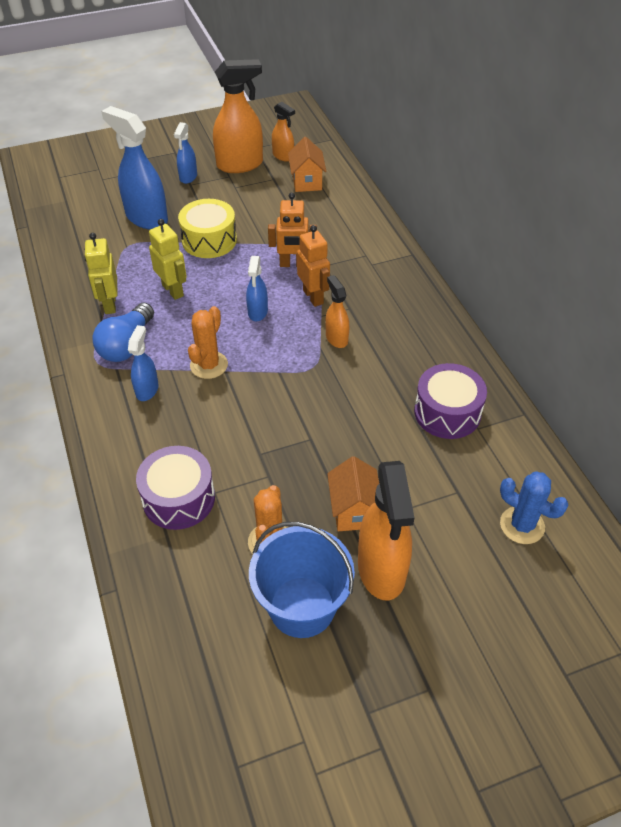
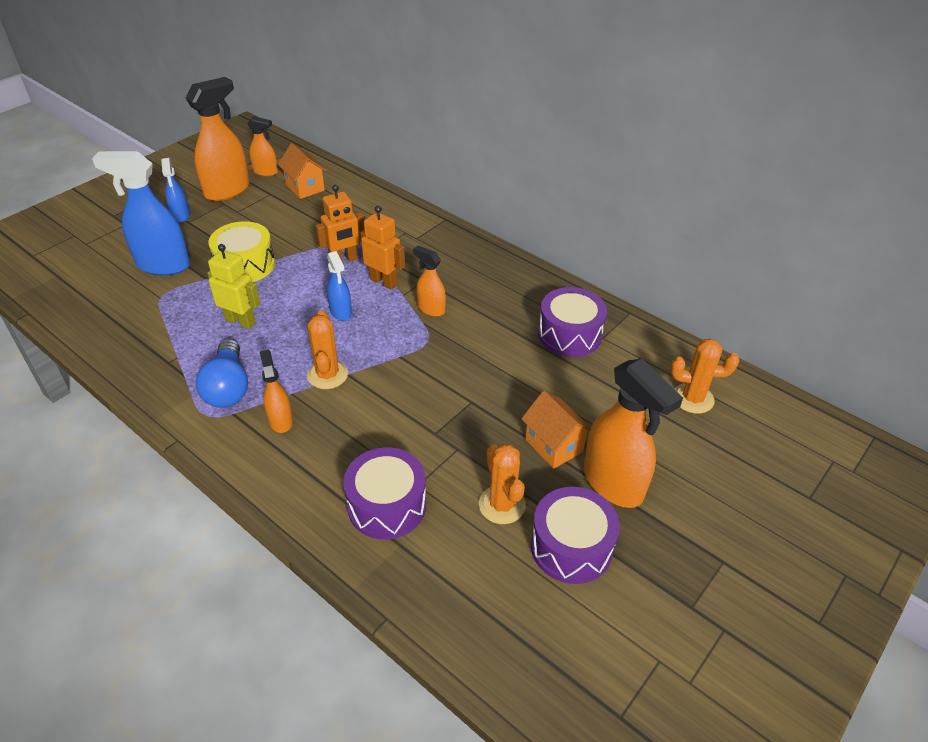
camera: 30 degrees left, 5 degrees down
yellow robot [84,233,117,314] -> none
blue spray bottle [128,325,159,401] -> orange spray bottle [260,350,293,433]
blue bucket [249,522,355,638] -> purple drum [531,487,620,584]
blue cactus [500,471,568,544] -> orange cactus [671,338,739,414]

